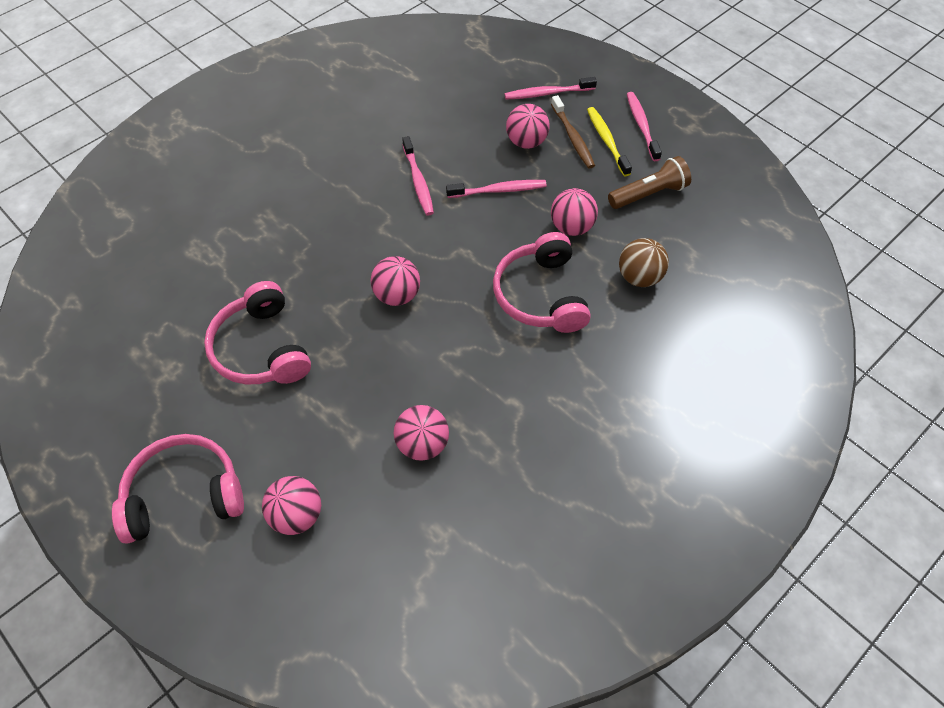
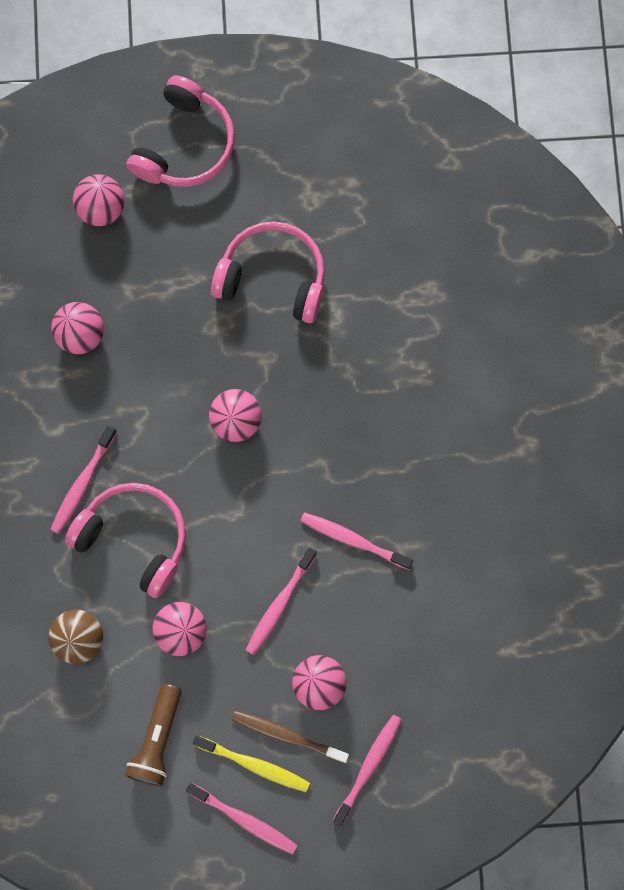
camera: 130 degrees right, 20 degrees up
none -> pink toothbrush [50,425,117,534]

